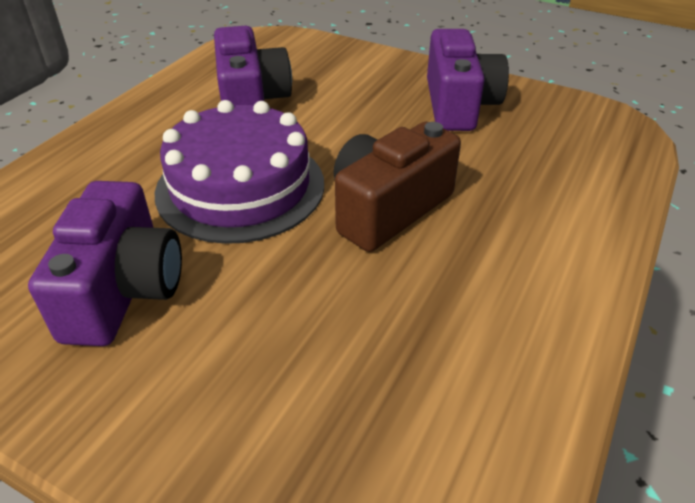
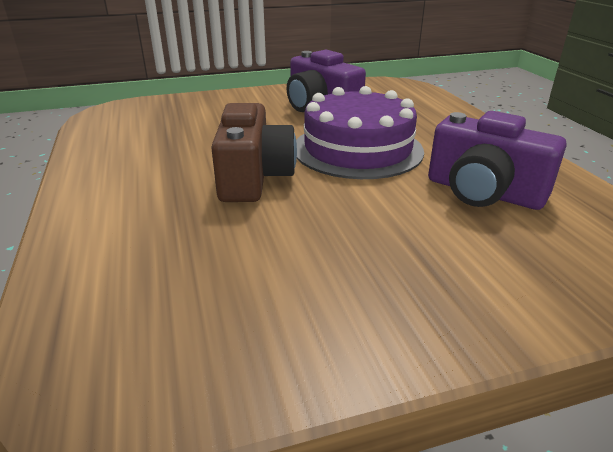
camera: 135 degrees right, 10 degrees down
purple camera [427,29,509,131] -> none

